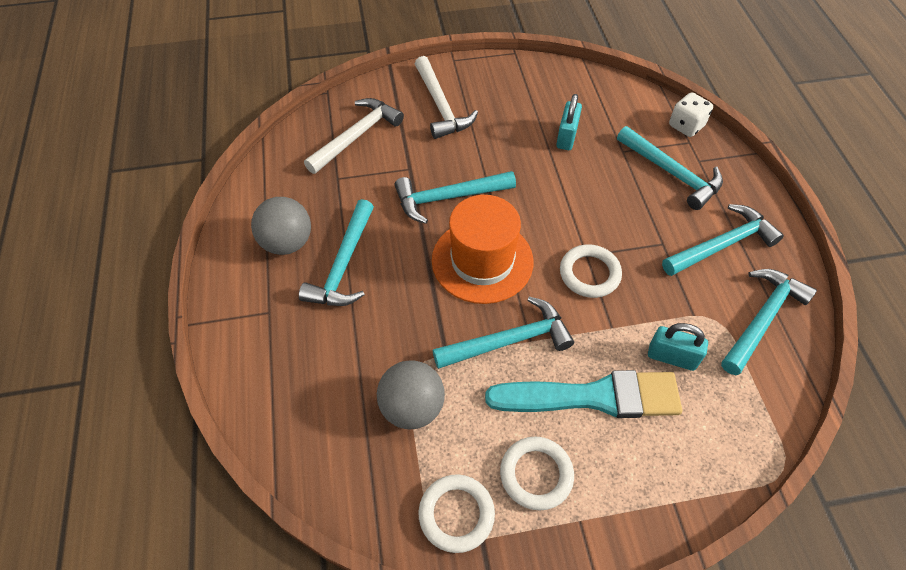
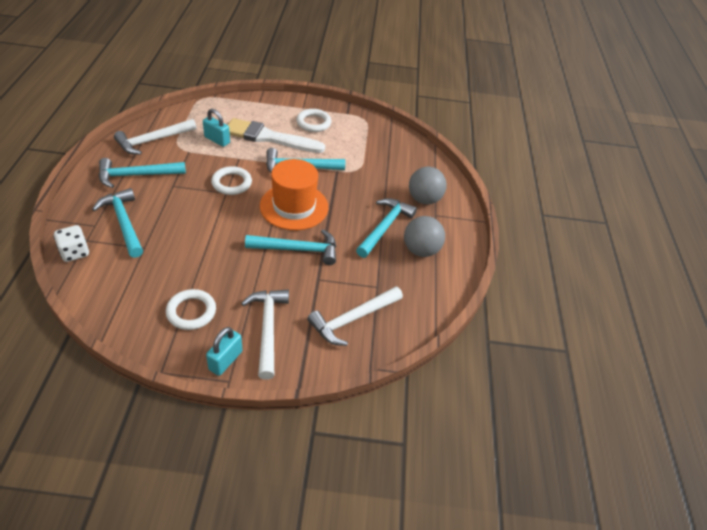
camera: 170 degrees left, 10 degrees down
grey ball [377,360,445,429] -> grey ball moved to [409,167,447,204]
white ring [419,474,495,553] -> white ring moved to [166,289,216,330]
turquoise brush [485,370,682,418] -> white brush [228,118,325,153]
turquoise padlock [556,94,582,150] -> turquoise padlock moved to [206,327,242,376]
turquoise hammer [721,269,817,375] -> white hammer [114,119,196,155]

